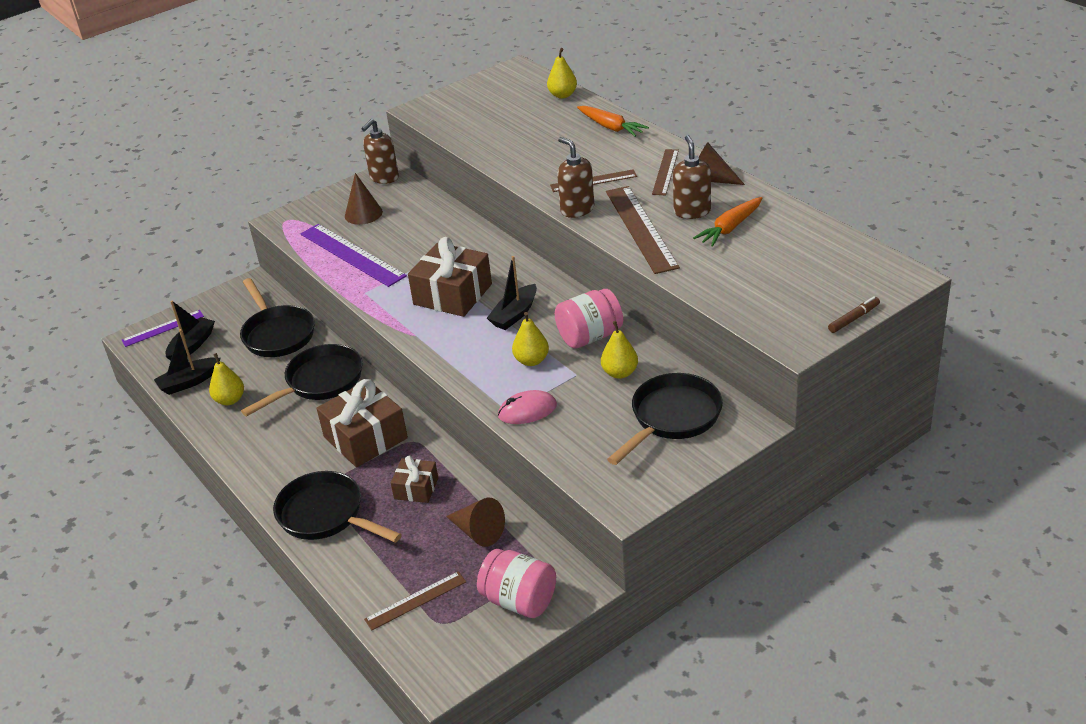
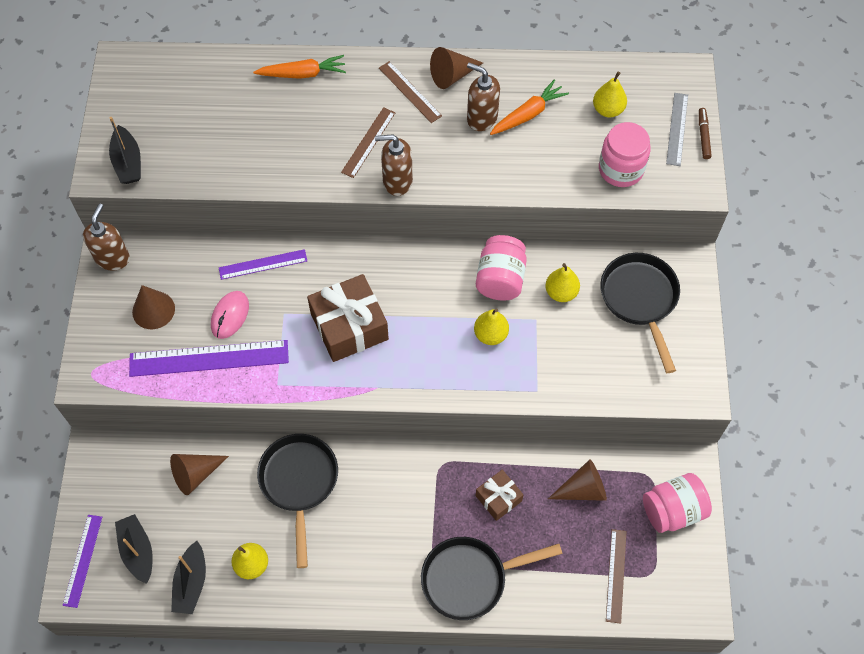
camera: 55 degrees left, 25 degrees up
black pan [240,278,315,357] -> brown cone [170,454,229,495]
brown gift [317,379,408,467] -> none
brown soap dispenser [361,119,399,184] -> brown soap dispenser turned 150 degrees counterclockwise [83,204,130,271]
black boat [487,256,537,330] -> black boat moved to [109,117,141,184]
pink mouse [498,390,557,424] -> pink mouse moved to [211,291,249,339]
yellow pear [547,48,577,99] -> yellow pear moved to [593,72,627,117]
brown ruler [606,186,680,274] -> none
orange carrot [693,197,762,247] -> orange carrot turned 120 degrees counterclockwise [490,80,569,135]
none -> purple ruler [219,249,307,280]
none -> pink jar [599,122,651,187]
none -> grey ruler [666,93,688,166]

